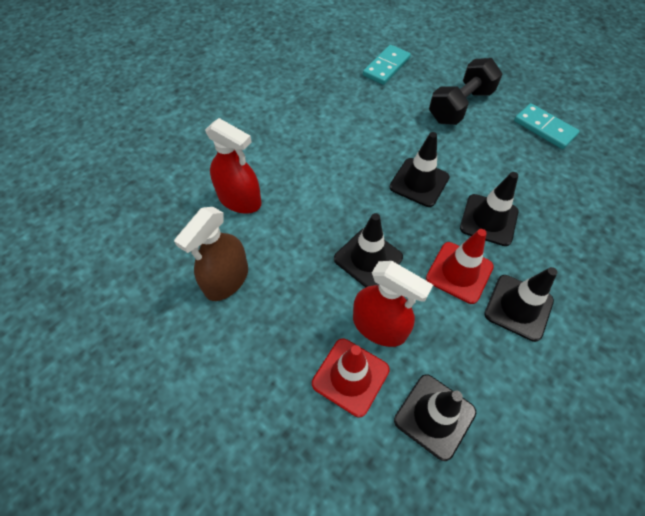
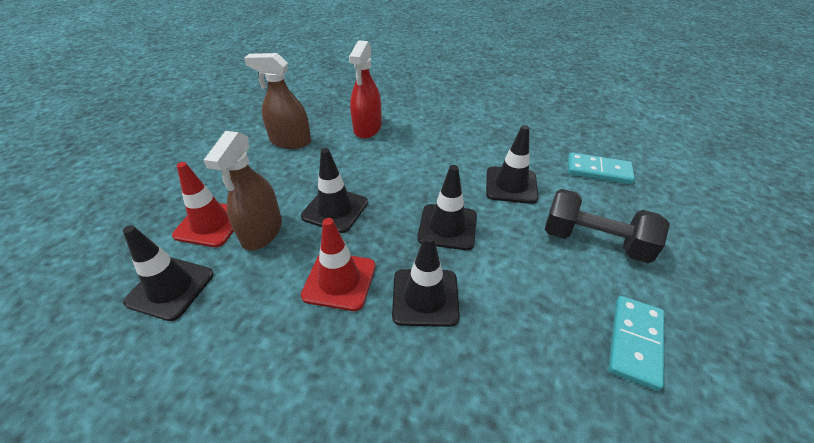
camera: 70 degrees right, 15 degrees down
red spray bottle [353,261,433,347] -> brown spray bottle [204,131,282,250]
black traffic cone [485,267,557,342] -> black traffic cone moved to [486,125,538,204]

